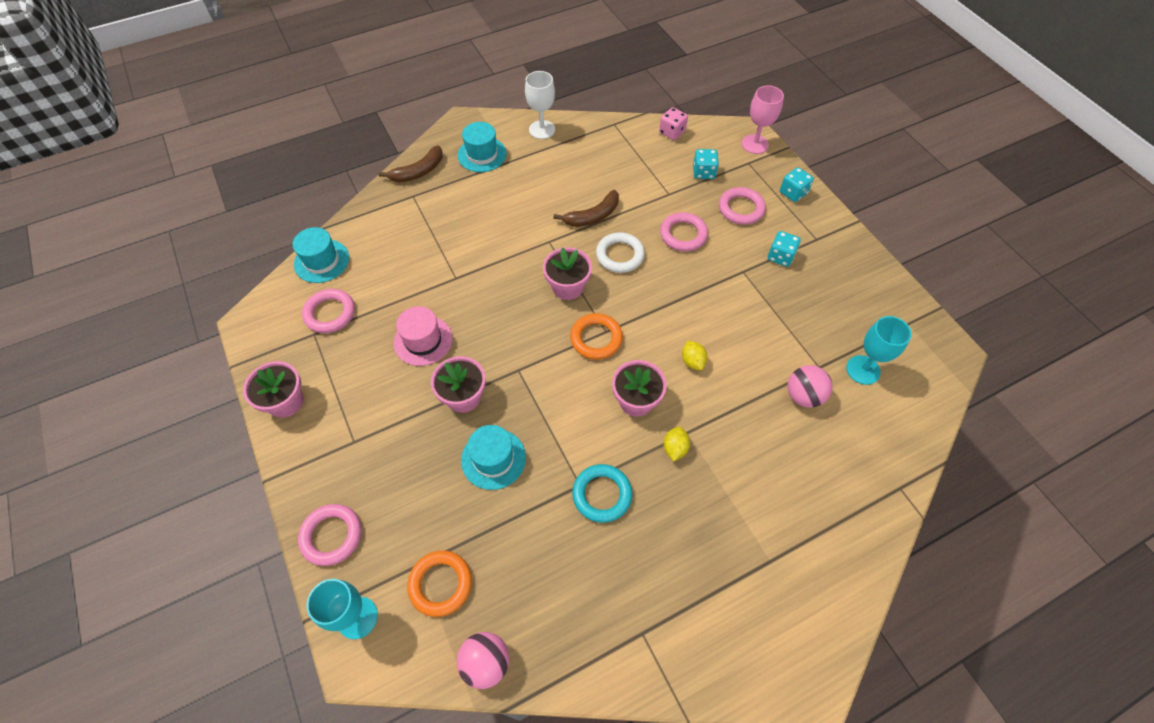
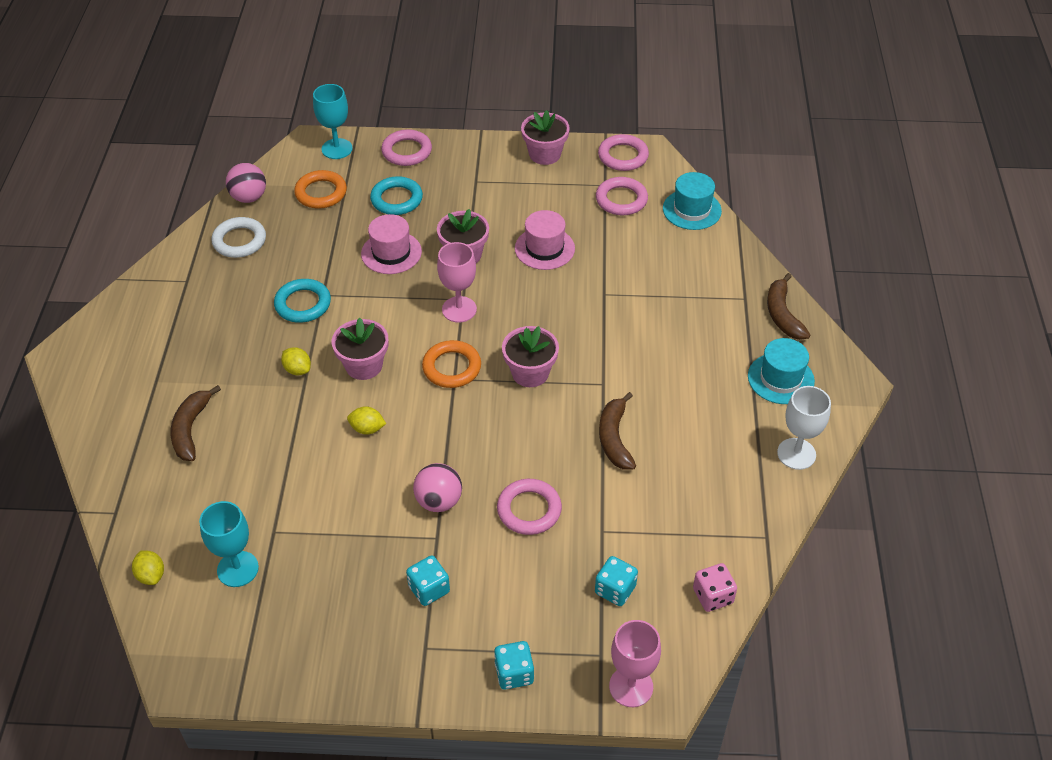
camera: 120 degrees right, 10 degrees down
turquoise hat [461,425,526,490] -> pink hat [361,214,422,274]
white ring [596,232,645,273] -> white ring moved to [211,217,266,258]
pink ring [719,187,766,225] -> pink ring moved to [598,134,649,171]
pink ball [788,365,832,408] -> pink ball moved to [413,463,462,512]
none -> yellow lemon [132,551,164,585]
none -> brown banana [171,385,221,461]
none -> turquoise ring [370,176,423,215]
none -> pink goblet [437,242,477,323]

